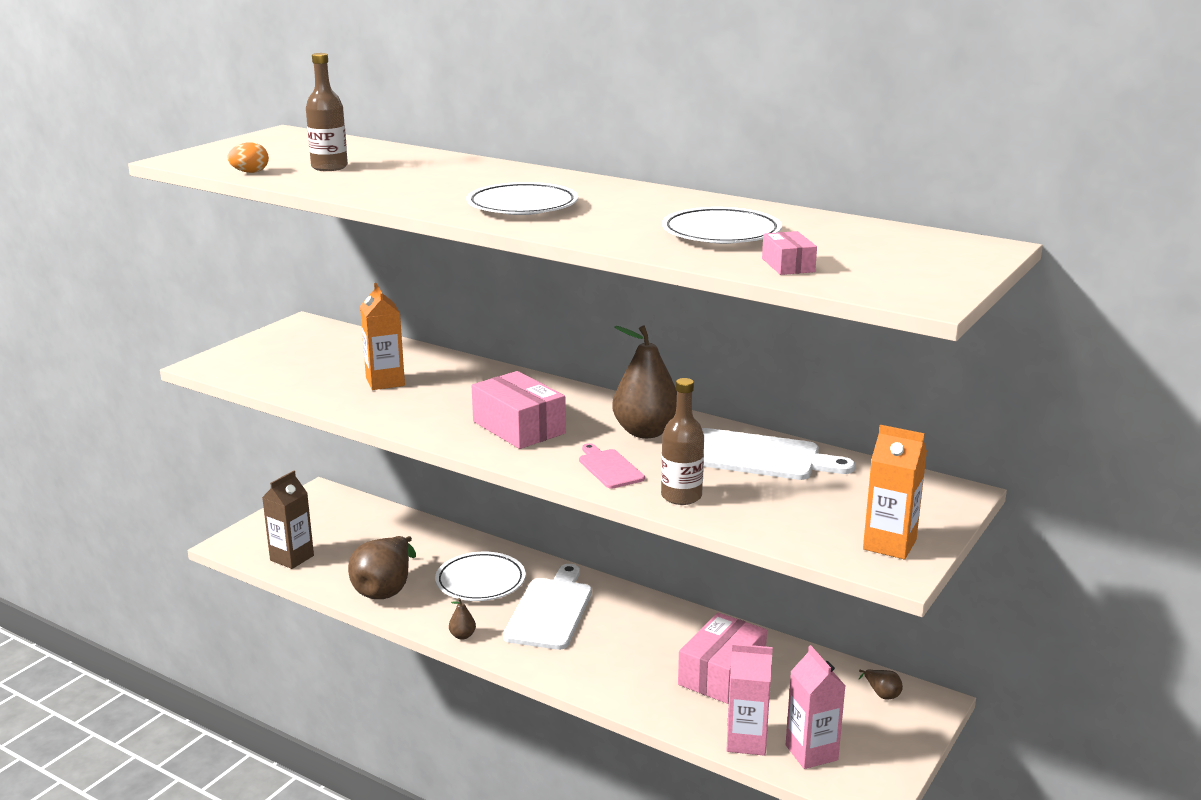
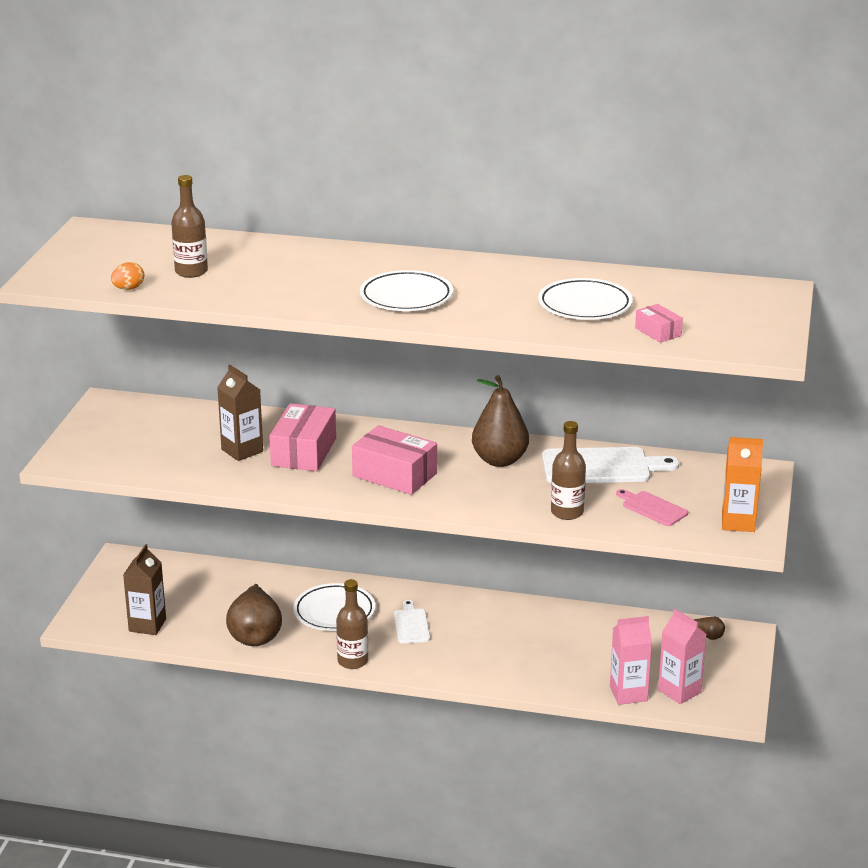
camera: 20 degrees left, 5 degrees up
orange carton [360,283,405,390] -> brown carton [217,365,263,461]
brown pear [449,598,476,640] -> brown bottle [336,579,368,669]
white cutting board [503,564,592,650] -> white cutting board [394,600,430,643], size x0.56
pink cutting board [579,443,645,488] -> pink cutting board moved to [616,489,688,526]
pink box [678,613,767,704] -> pink box moved to [269,403,336,471]

